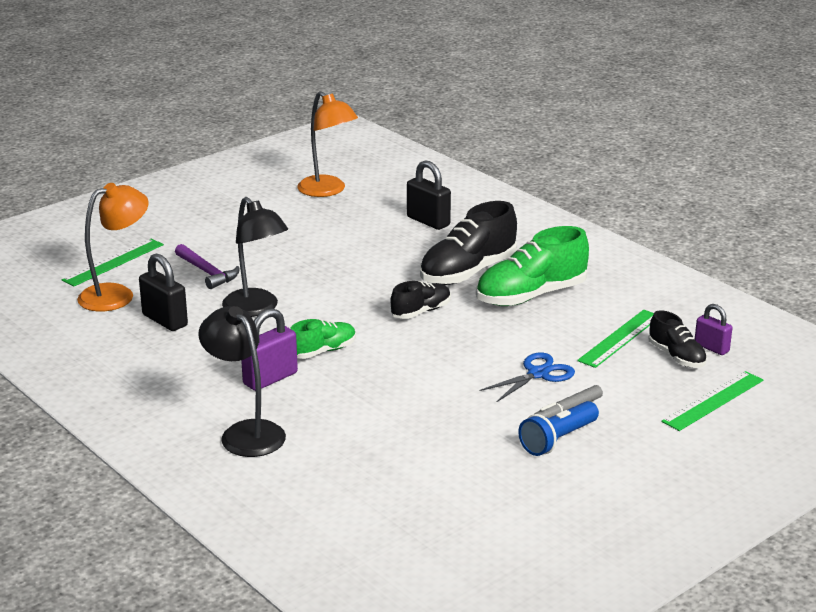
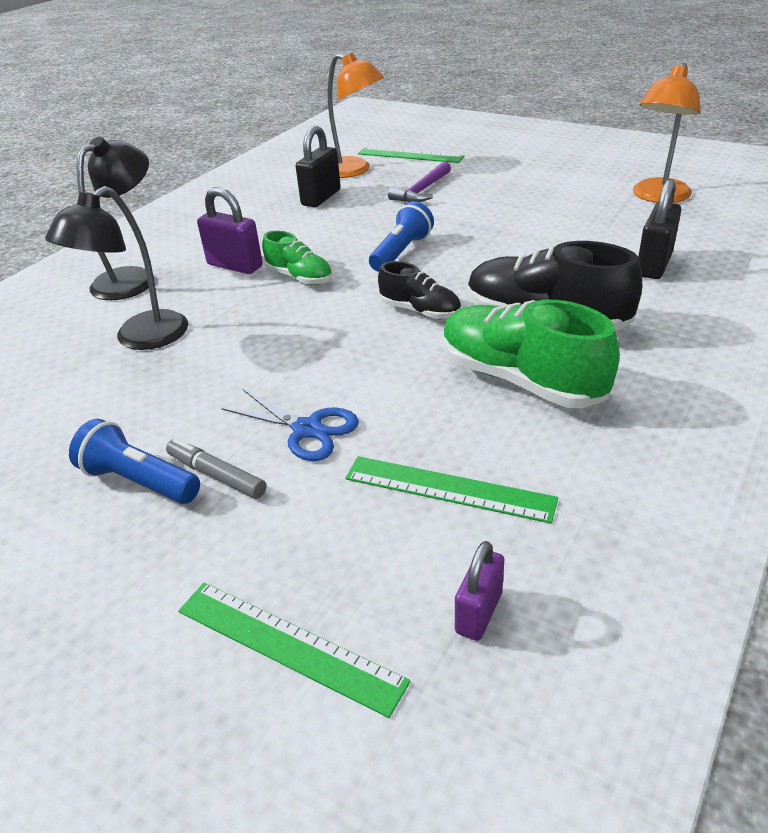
camera: 75 degrees right, 10 degrees up
black lamp [222,197,288,317] -> black lamp moved to [45,186,188,350]
black shoe [648,310,707,368] -> none
none -> blue flashlight [369,201,434,272]

